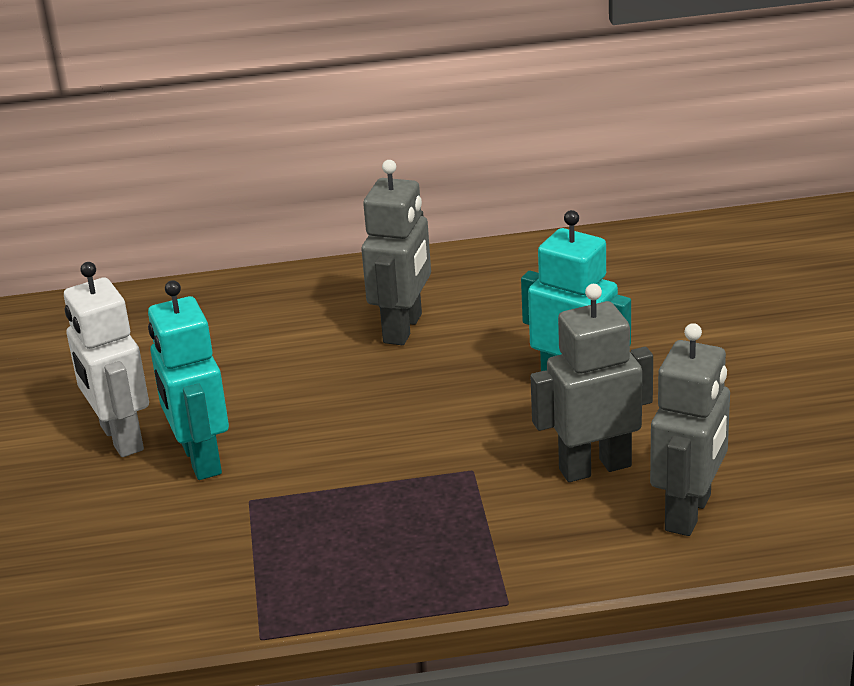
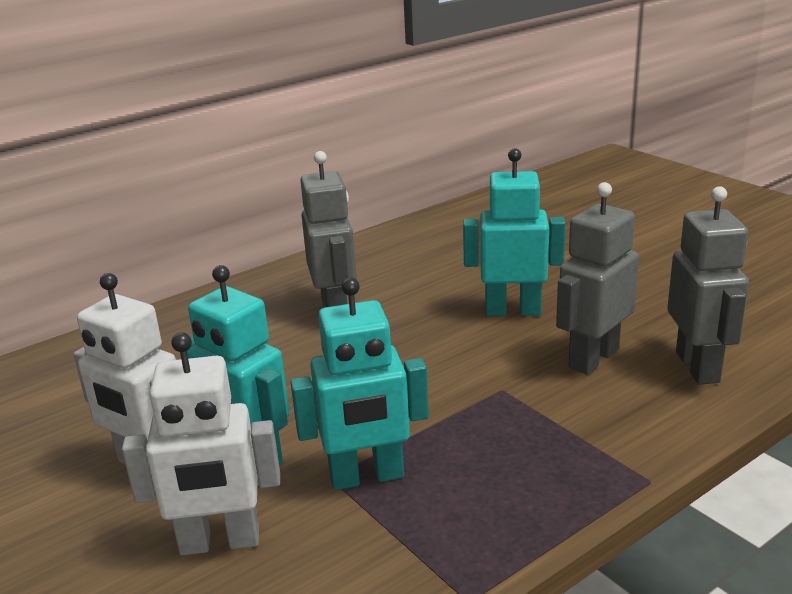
camera: 30 degrees left, 5 degrees down
none -> white robot [122,332,280,556]
none -> turquoise robot [291,278,429,490]

